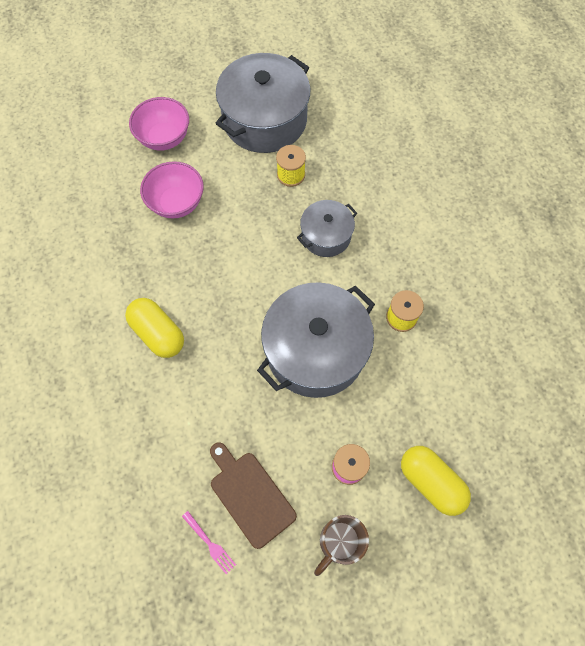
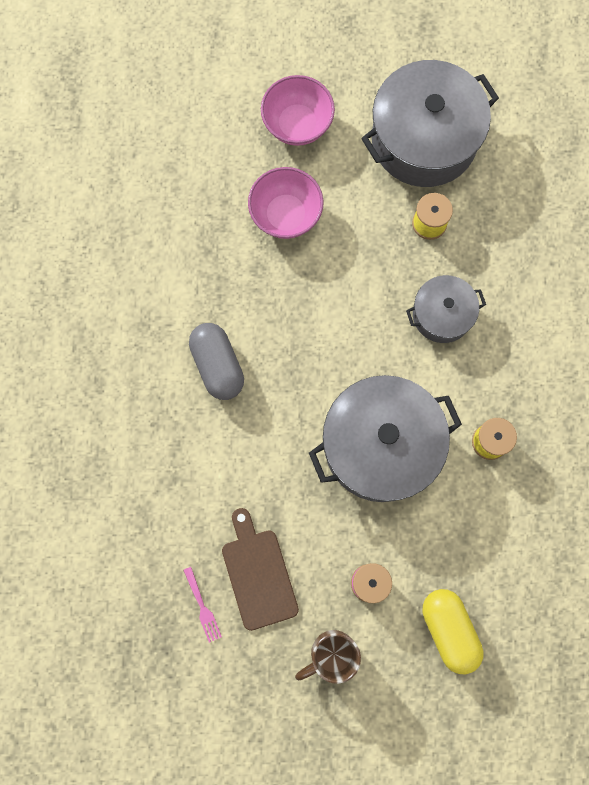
camera: 20 degrees right, 10 degrees up
yellow capsule [125,298,184,358] -> grey capsule [189,323,244,400]

